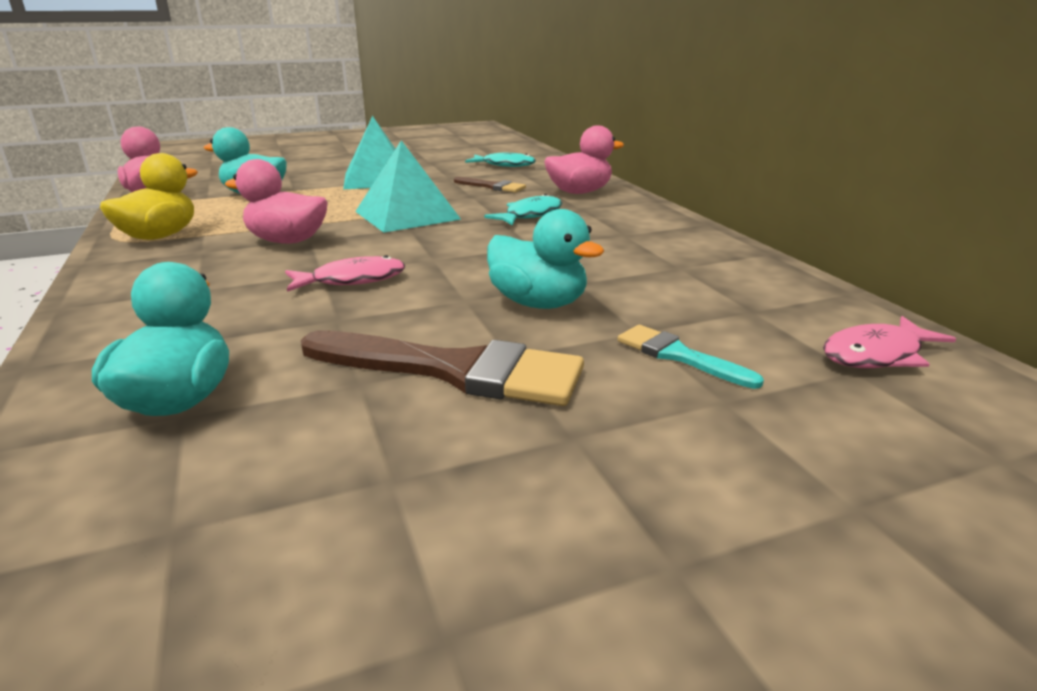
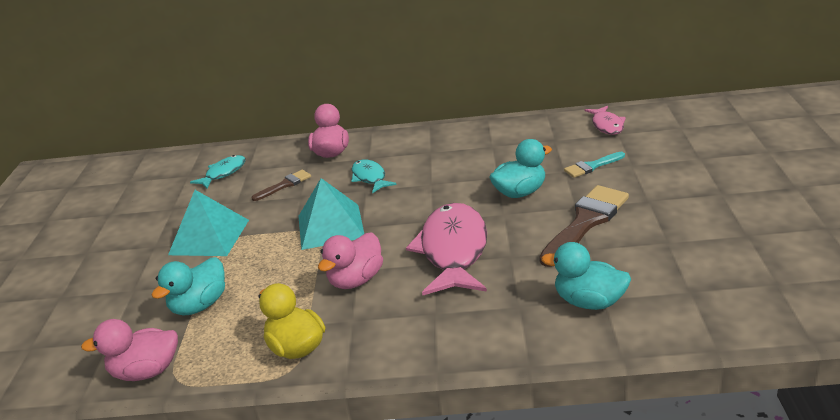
camera: 65 degrees left, 5 degrees up
pink fish [285,255,405,292] -> pink fish [406,203,487,296], size x1.92

